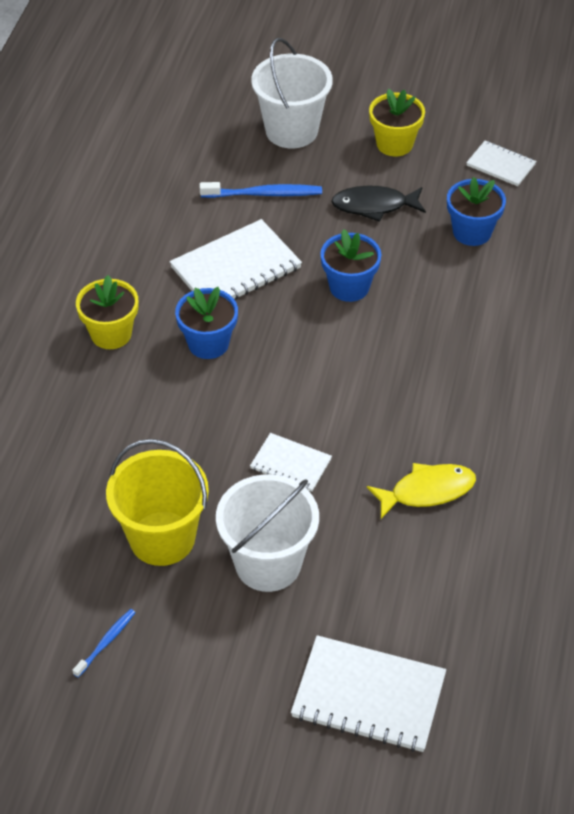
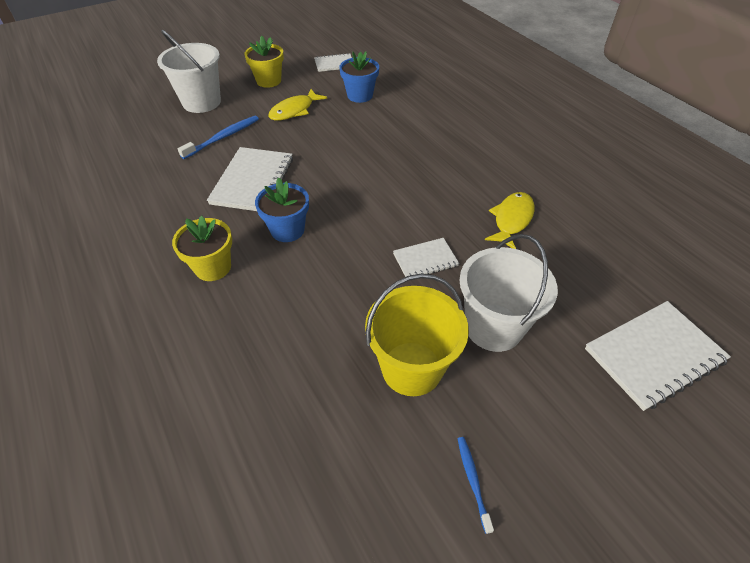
camera: 45 degrees left, 0 degrees up
blue flower pot [320,229,382,302] -> none
black fish [331,186,426,222] -> yellow fish [268,89,327,121]

